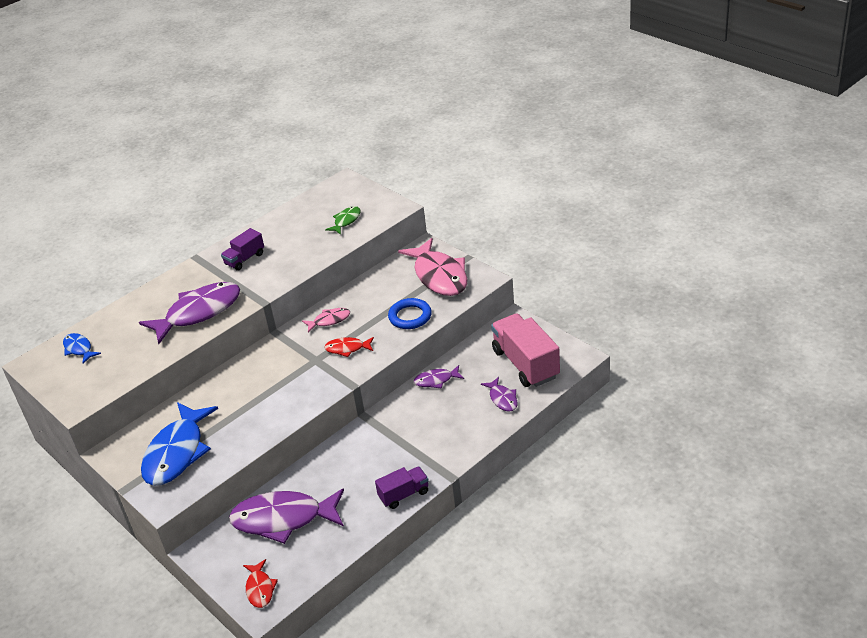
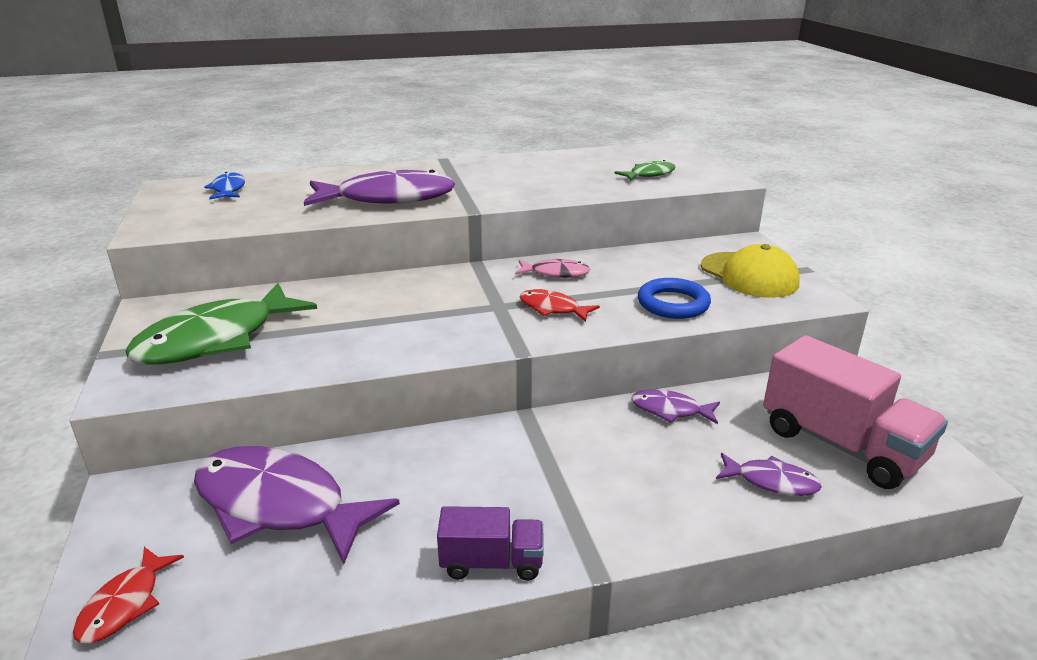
camera: 25 degrees right, 10 degrees down
blue fish [141,402,218,486] -> green fish [125,283,317,365]
purple truck [221,228,264,271] -> none
pink fish [398,238,467,296] -> yellow cap [701,244,800,298]
purple fish [481,377,518,412] -> purple fish turned 75 degrees counterclockwise [716,453,822,496]
pink truck [491,313,560,387] -> pink truck turned 135 degrees clockwise [763,335,948,489]

